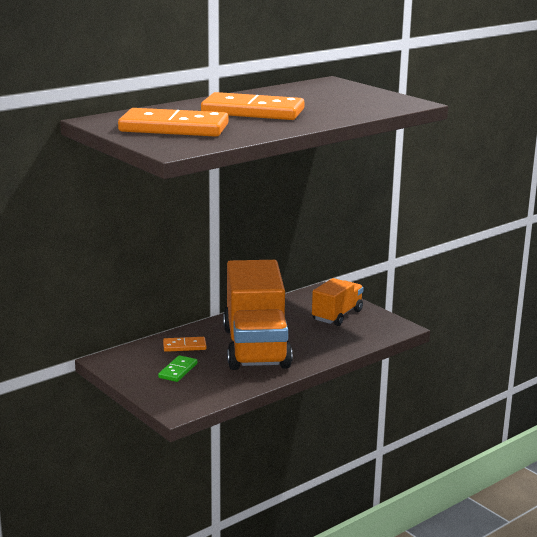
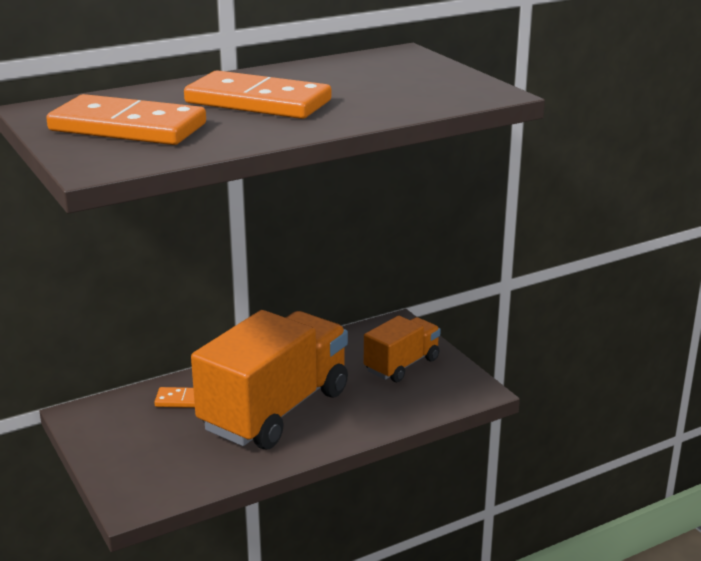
camera: 10 degrees right, 5 degrees up
green domino [158,355,197,382] -> none
orange truck [223,260,292,370] -> orange truck turned 150 degrees counterclockwise [191,310,348,449]

